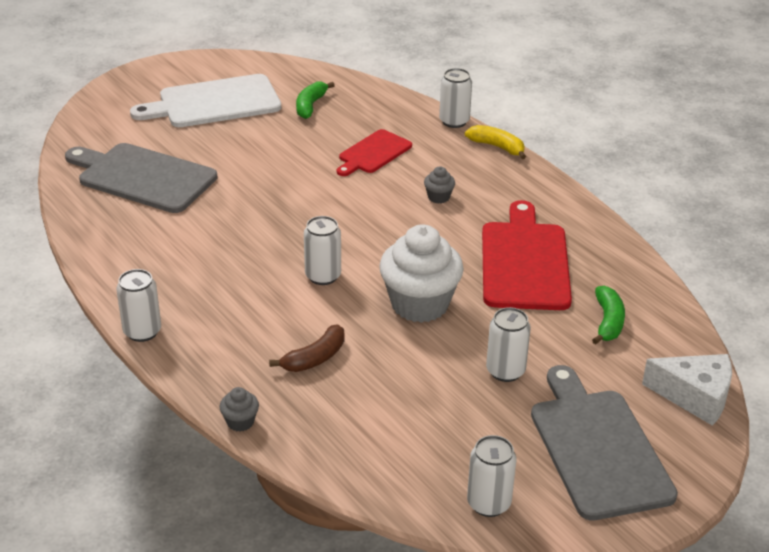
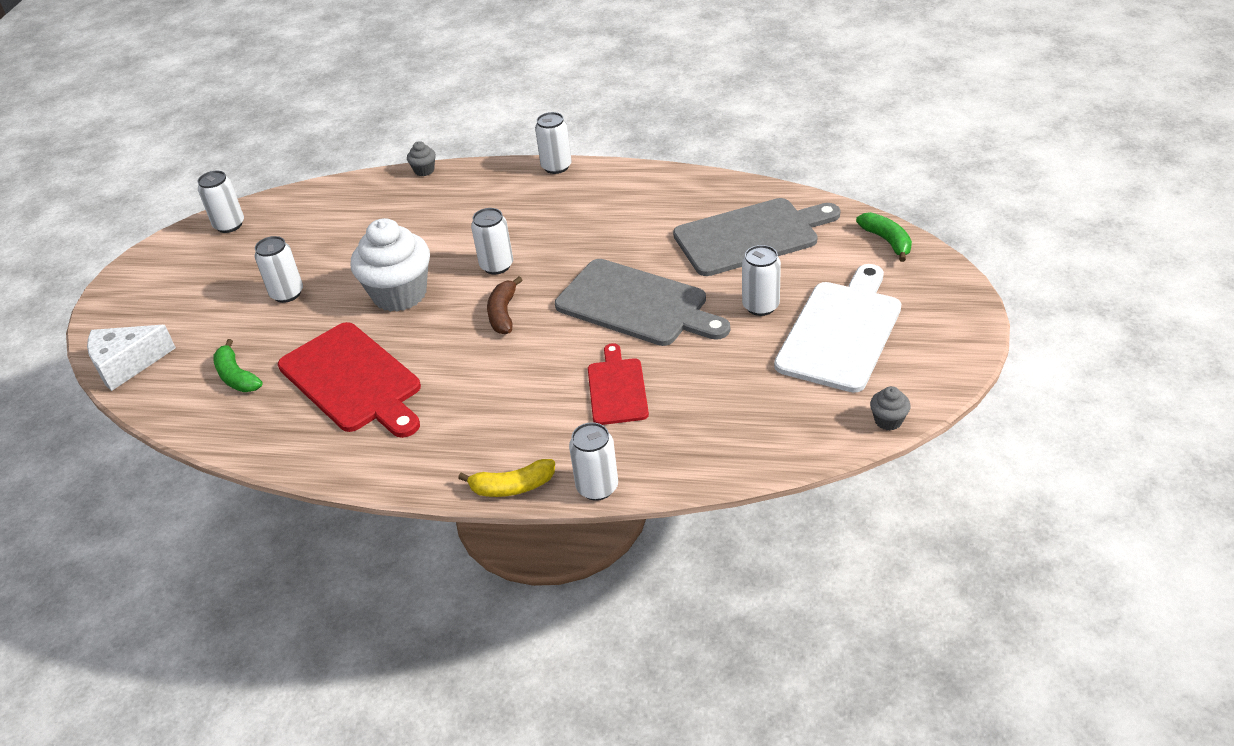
camera: 140 degrees right, 5 degrees up
brown banana [269,324,345,372] -> brown banana moved to [487,276,522,334]
green banana [296,81,335,119] -> green banana moved to [856,212,912,262]
grey cupcake [424,166,455,204] -> grey cupcake moved to [870,386,911,430]
grey cutting board [531,365,678,521] -> grey cutting board moved to [555,259,730,346]
none -> white can [742,245,781,316]

